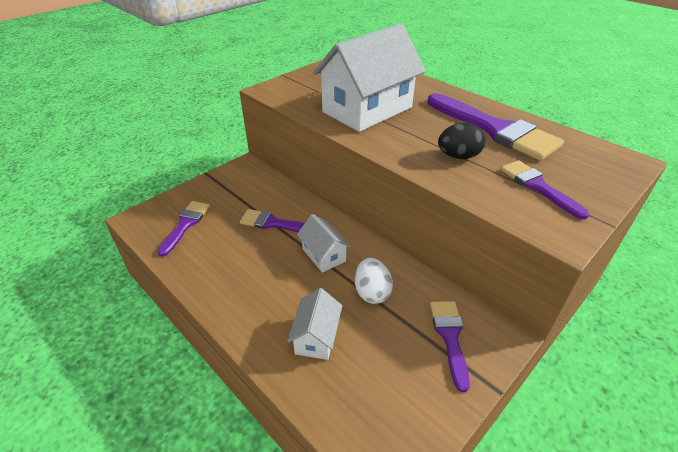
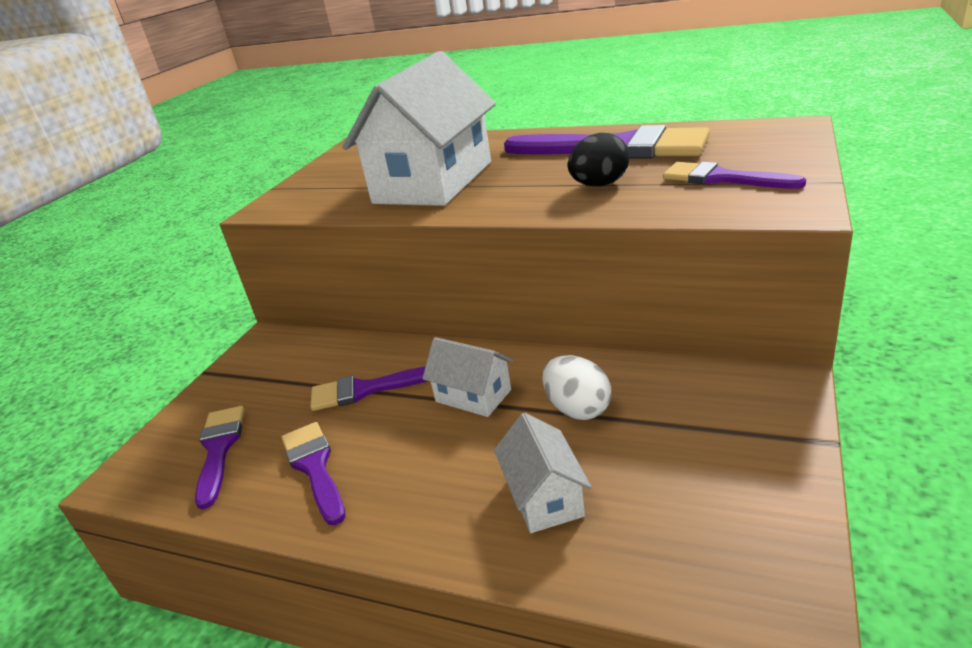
camera: 20 degrees left, 10 degrees down
purple brush [430,301,470,392] -> purple brush moved to [282,422,345,525]

